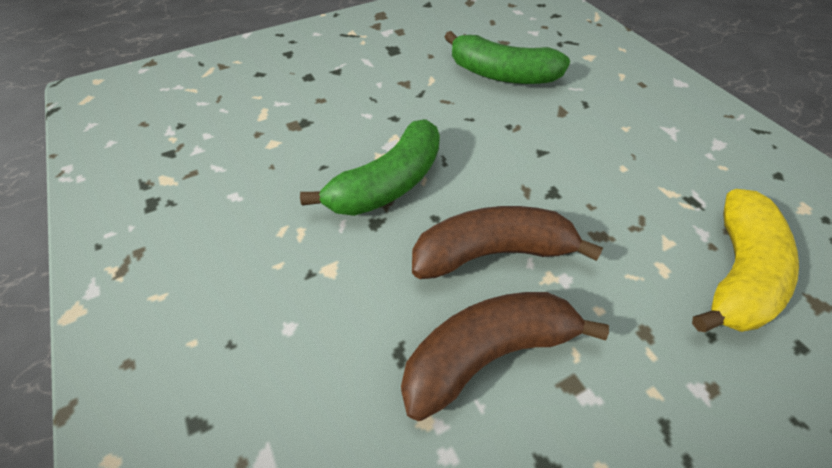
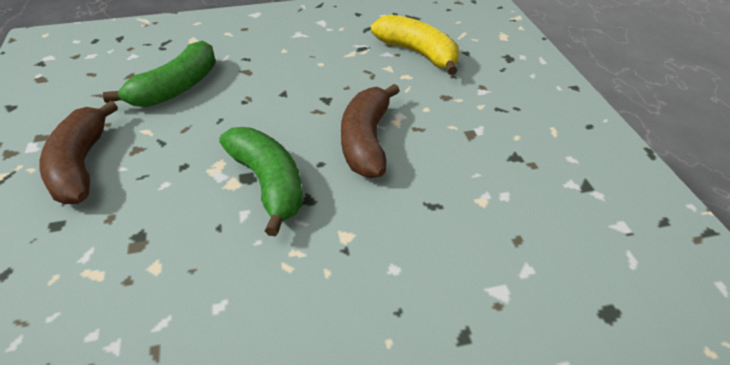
camera: 75 degrees left, 10 degrees down
brown banana [401,292,609,421] -> brown banana moved to [39,101,118,204]

